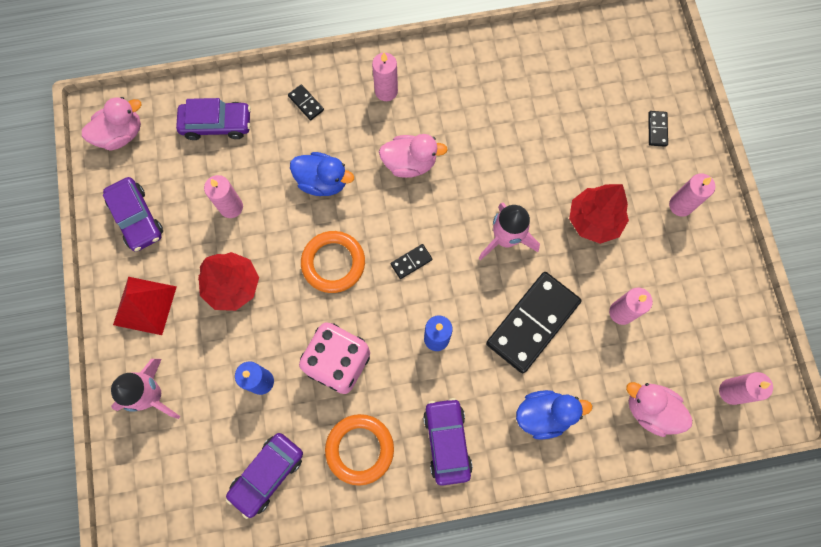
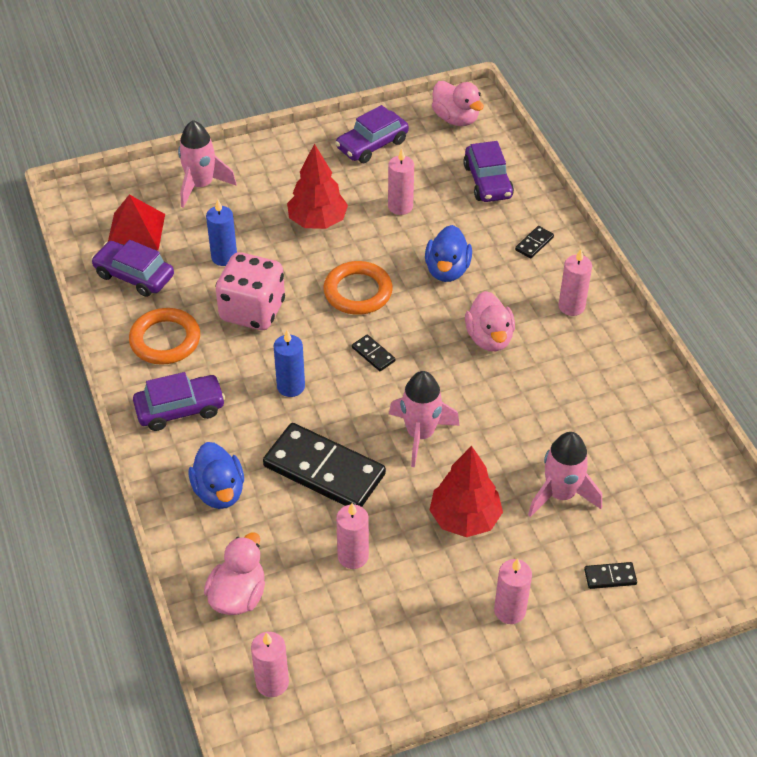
camera: 80 degrees right, 25 degrees down
red pyramid [113,277,177,335] -> red pyramid moved to [108,195,165,251]
none -> pink rocket [528,432,602,517]

